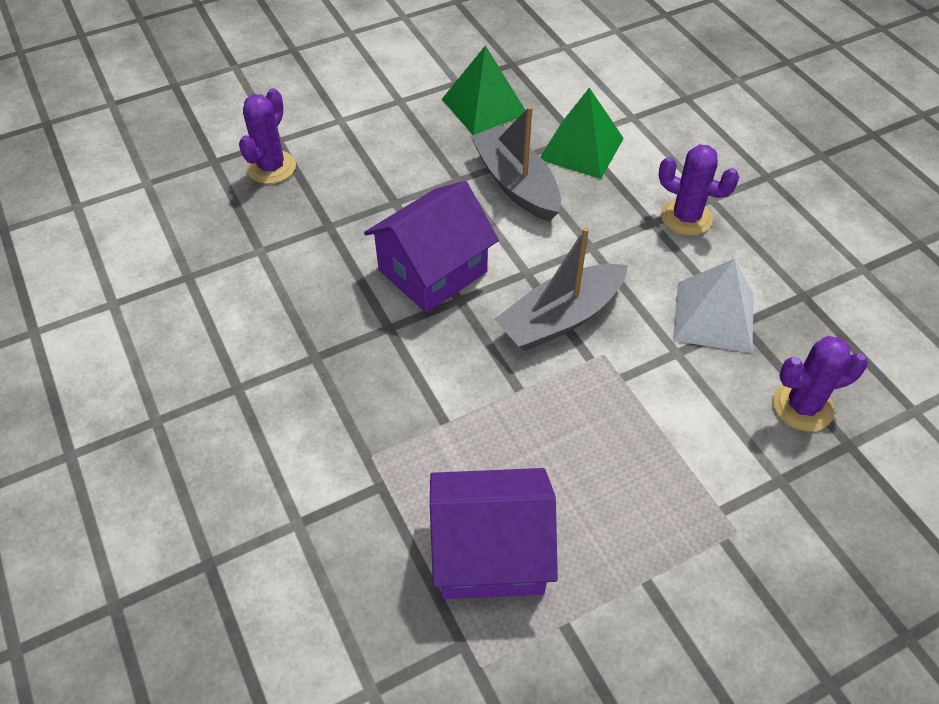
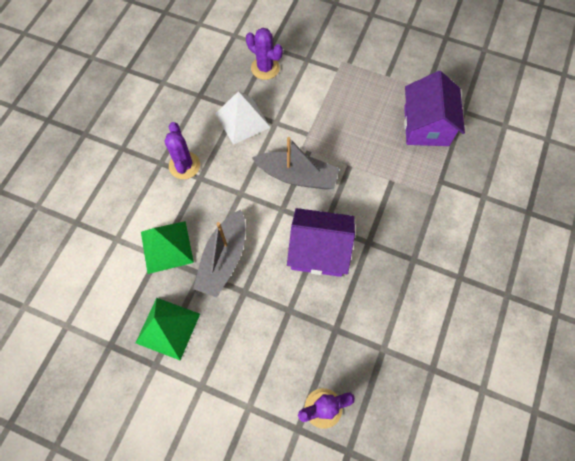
camera: 130 degrees left, 15 degrees up
purple house [430,468,558,599] -> purple house turned 45 degrees clockwise [404,71,465,146]

